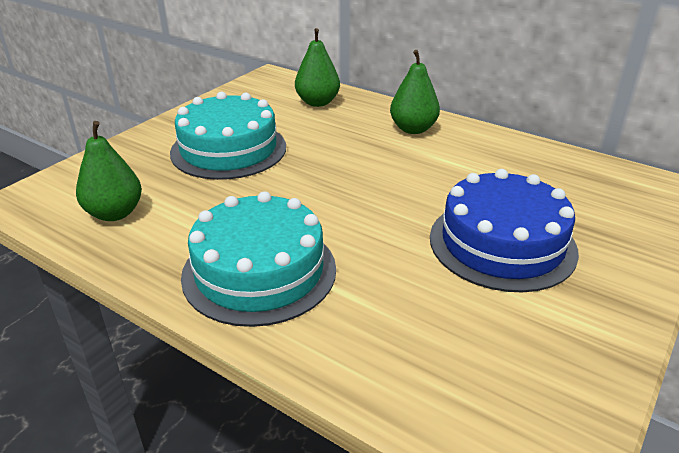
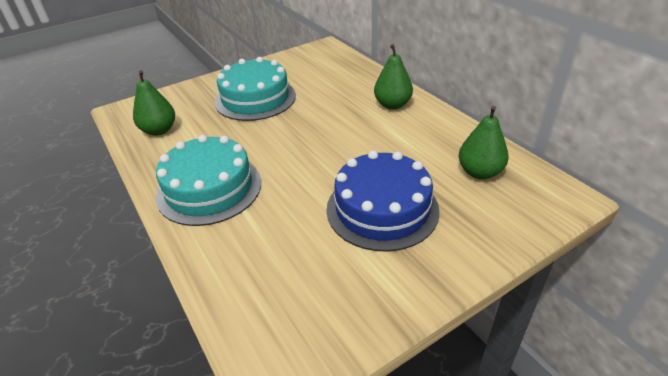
camera: 25 degrees right, 5 degrees up
green pear [295,28,340,107] -> green pear moved to [458,106,509,179]

